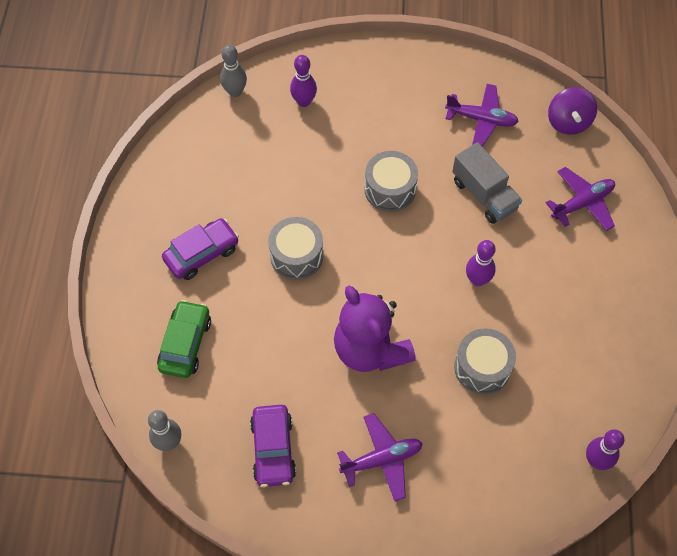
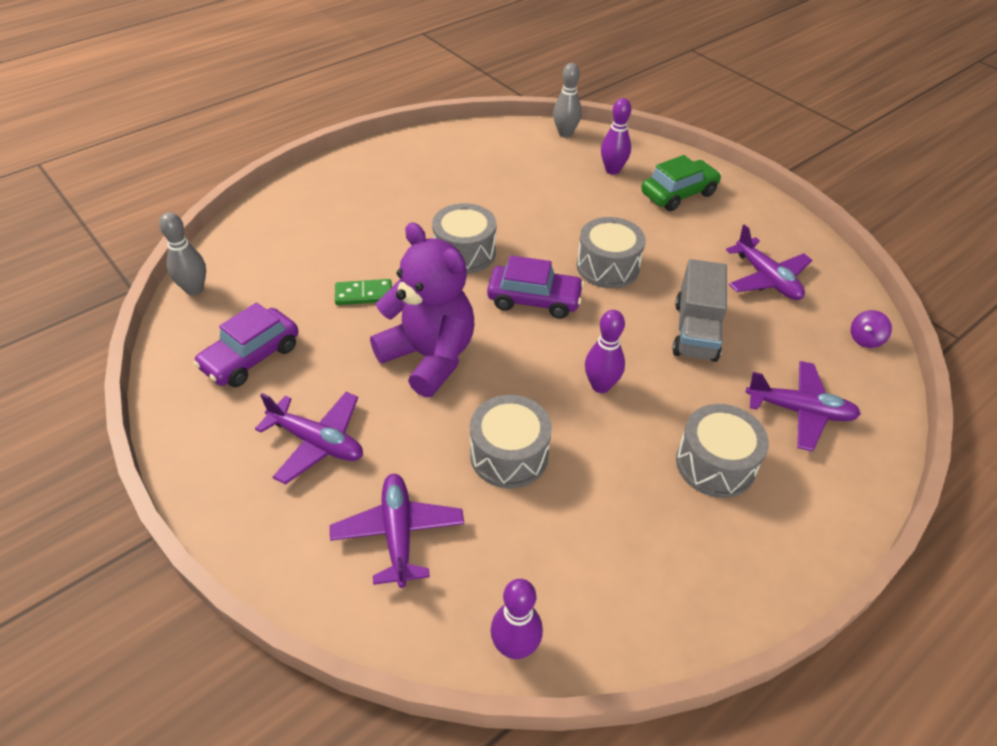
camera: 45 degrees right, 15 degrees down
green car [157,300,211,378] -> green car moved to [641,155,722,211]
purple car [162,218,239,280] -> purple car moved to [487,255,584,319]
purple teddy bear [334,286,416,372] -> purple teddy bear turned 120 degrees clockwise [370,222,474,397]
purple spinning top [548,87,597,135] -> purple spinning top [851,310,892,348], size x0.56
none -> purple plane [330,474,464,588]
none -> green domino [335,279,392,305]
none -> grey drum [676,404,769,498]

